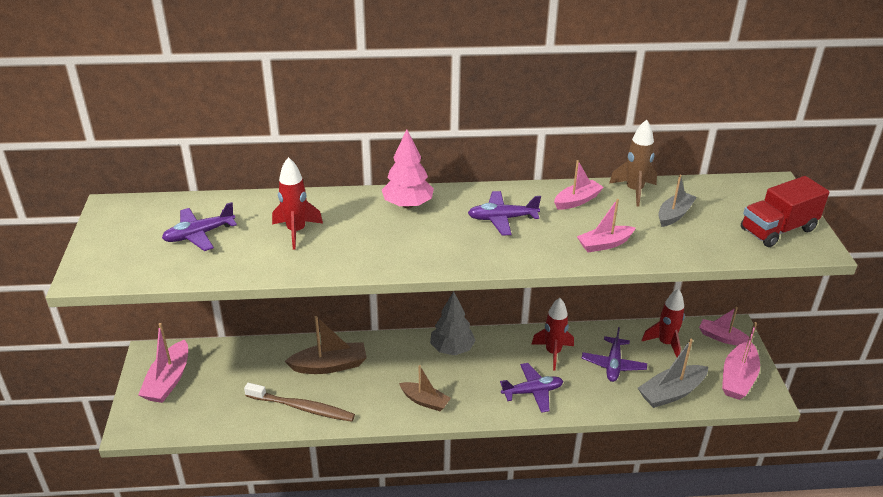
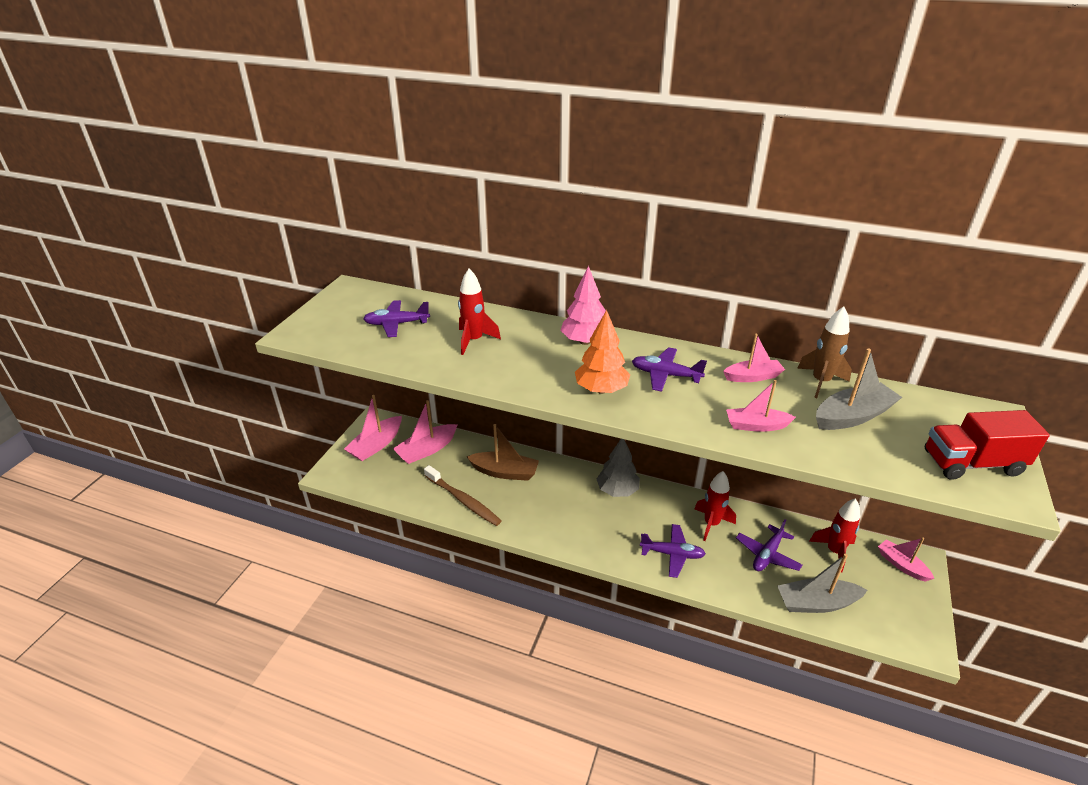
camera: 25 degrees right, 0 degrees up
brown boat [399,365,451,411] -> none
grey boat [659,175,697,227] -> grey boat [816,348,902,430], size x1.51
pink boat [722,322,760,400] -> pink boat moved to [393,400,458,464]
none -> orange tree [575,310,630,394]

